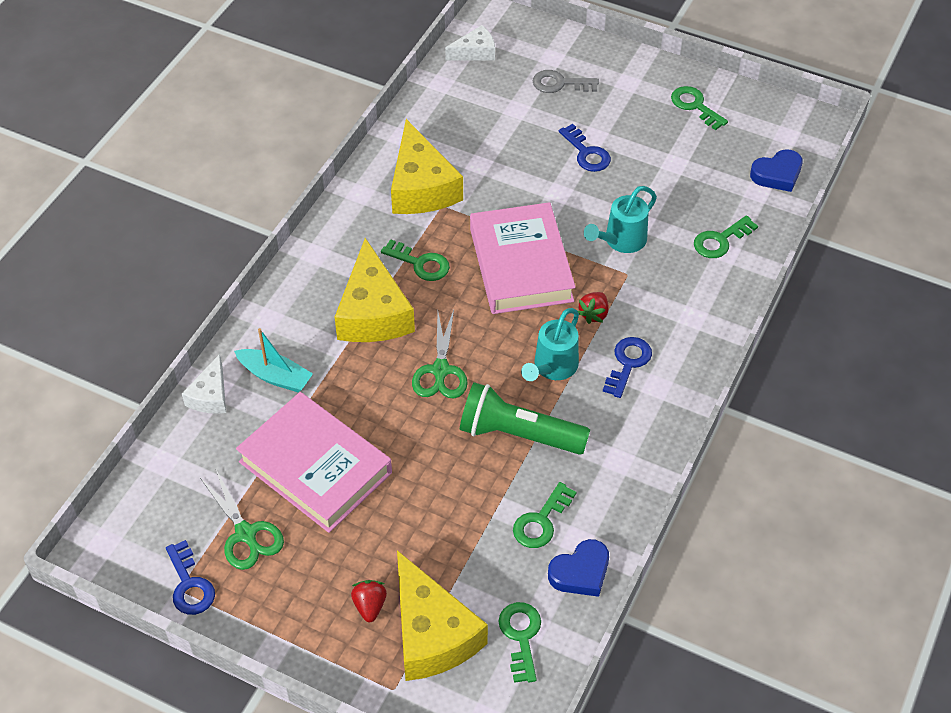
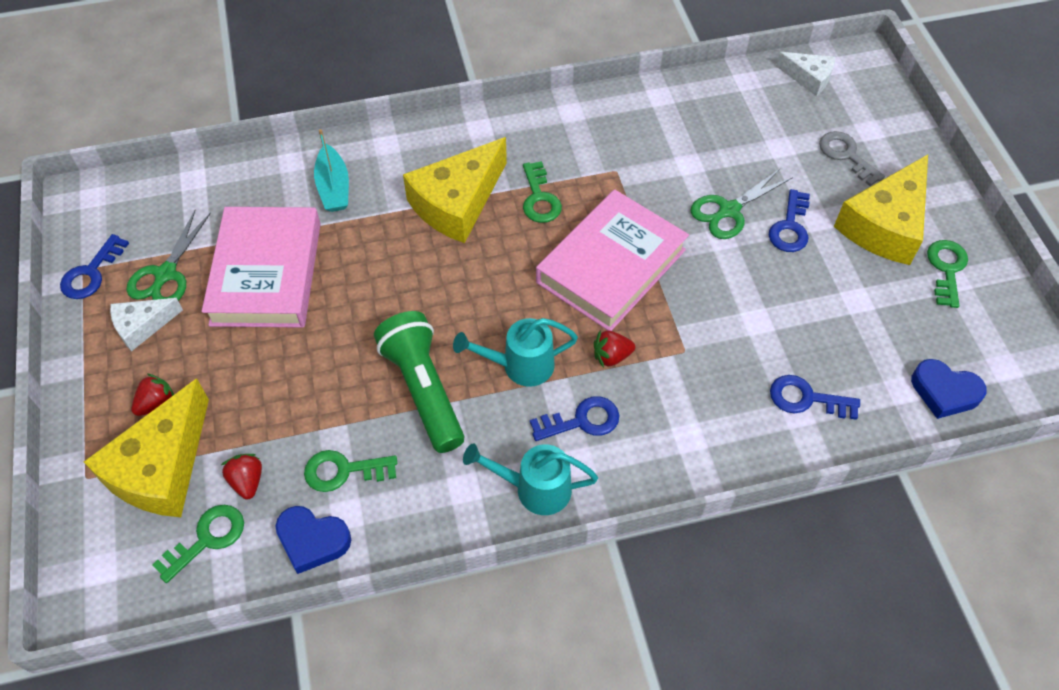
camera: 50 degrees right, 5 degrees up
white cheese [182,354,226,414] -> white cheese moved to [110,298,183,351]
yellow cheese [391,119,463,214] -> yellow cheese moved to [834,155,928,265]
green scissors [412,310,468,398] -> green scissors moved to [690,168,793,239]
turquoise watering can [584,186,657,253] -> turquoise watering can moved to [463,443,598,515]
green key [694,215,758,258] -> blue key [770,375,860,420]
none -> red strawberry [221,454,262,499]

